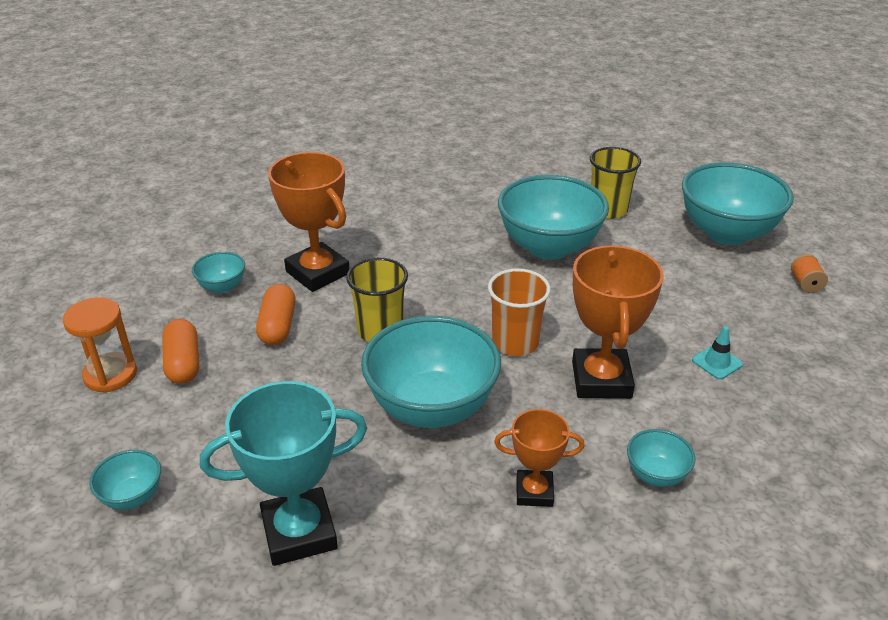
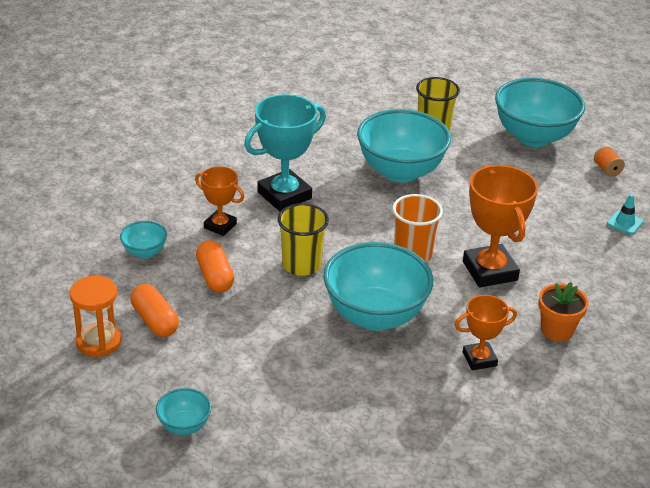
camera: 20 degrees left, 0 degrees up
turquoise trophy [200,381,367,566] -> turquoise trophy moved to [244,94,326,211]
orange trophy [268,152,350,292] -> orange trophy [195,166,244,236], size x0.58
turquoise bowl [627,429,696,487] -> orange flower pot [538,282,589,341]
turquoise traffic cone [692,326,743,379] -> turquoise traffic cone moved to [607,194,643,235]

